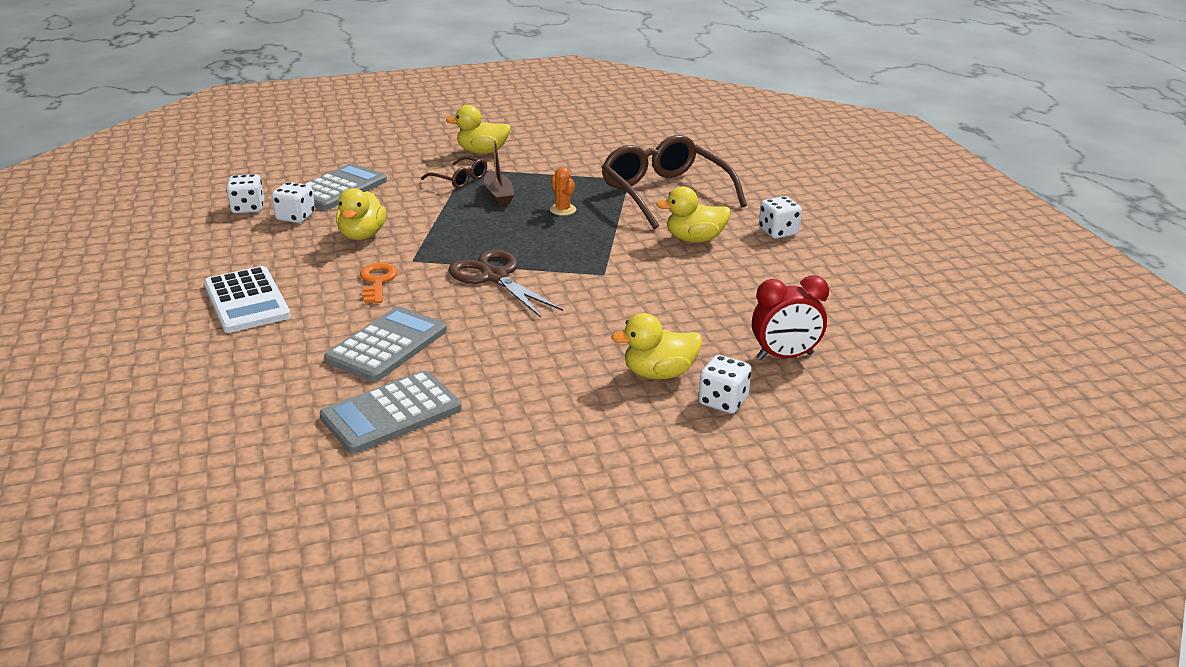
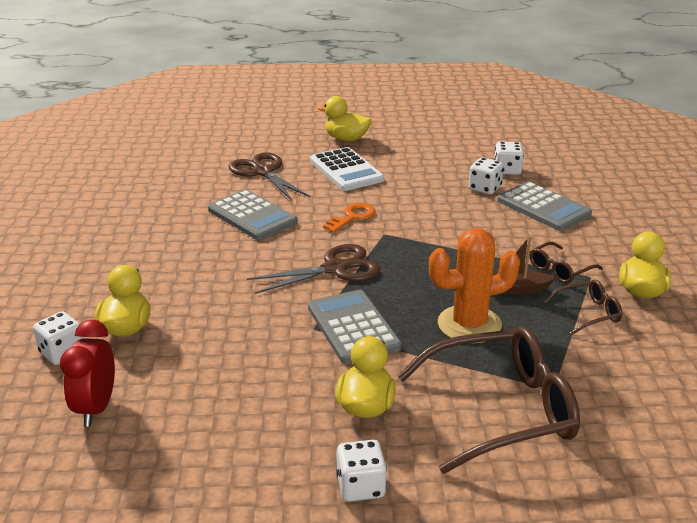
camera: 105 degrees right, 0 degrees up
white calculator [204,266,291,333] -> white calculator turned 105 degrees counterclockwise [310,147,384,191]
grey calculator [320,371,462,454] -> grey calculator moved to [308,290,402,364]
yellow duck [336,188,386,240] -> yellow duck moved to [317,96,372,141]
orange key [360,263,398,303] -> orange key turned 60 degrees counterclockwise [323,203,376,233]
orange cactus [550,167,576,216] -> orange cactus [429,228,520,343], size x2.11
none -> brown scissors [229,152,311,202]
none -> brown glasses [543,279,622,335]

